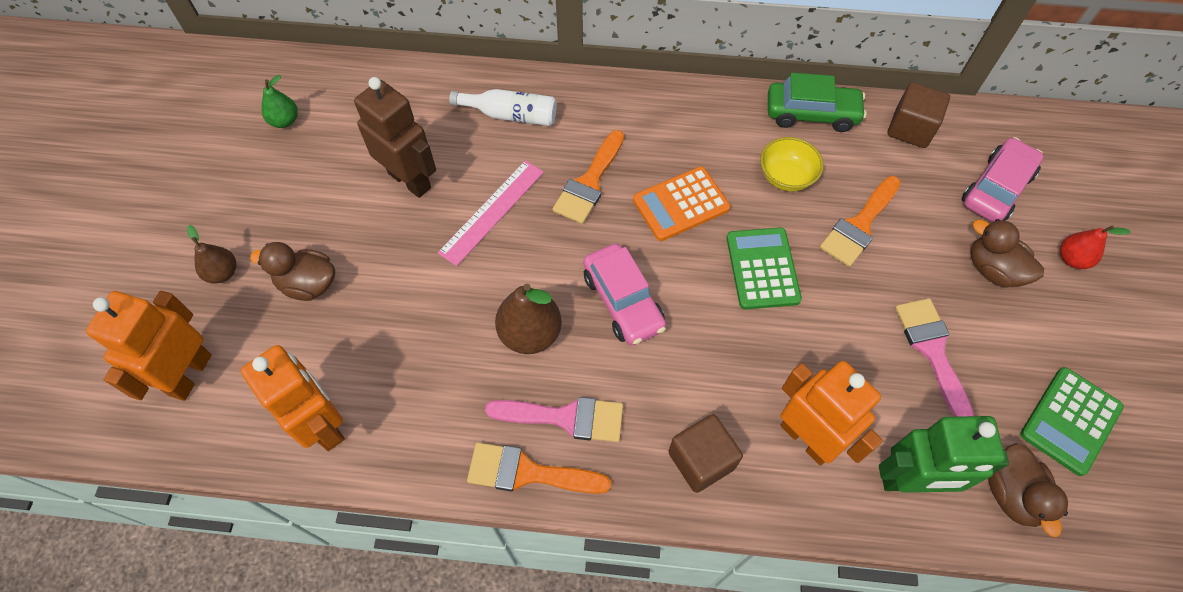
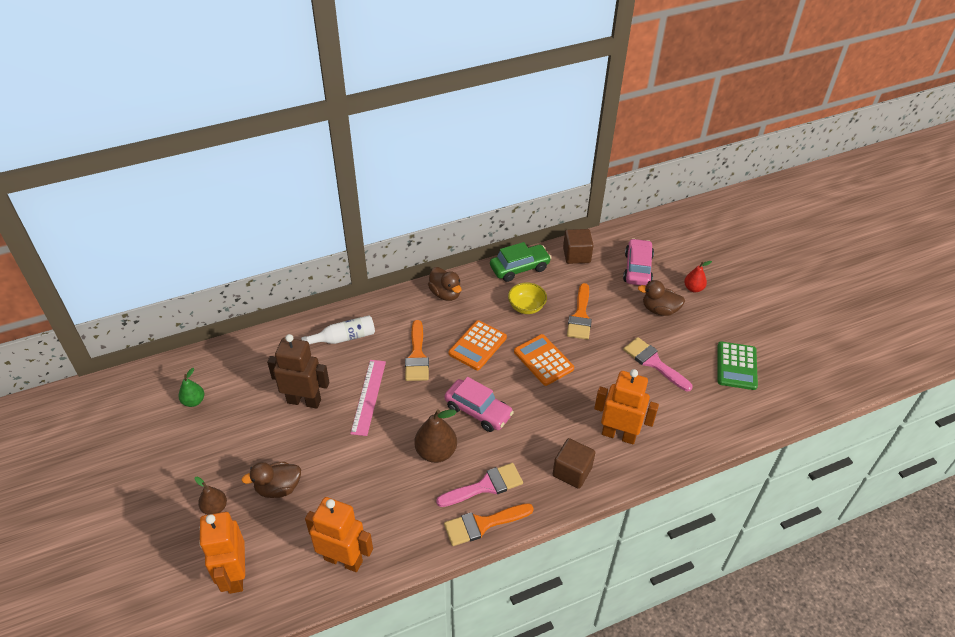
camera: 30 degrees left, 15 degrees down
green calculator [727,228,802,310] -> orange calculator [514,334,574,386]
green robot [879,416,1009,493] -> none
brown duck [988,443,1068,537] -> brown duck moved to [428,267,462,301]

